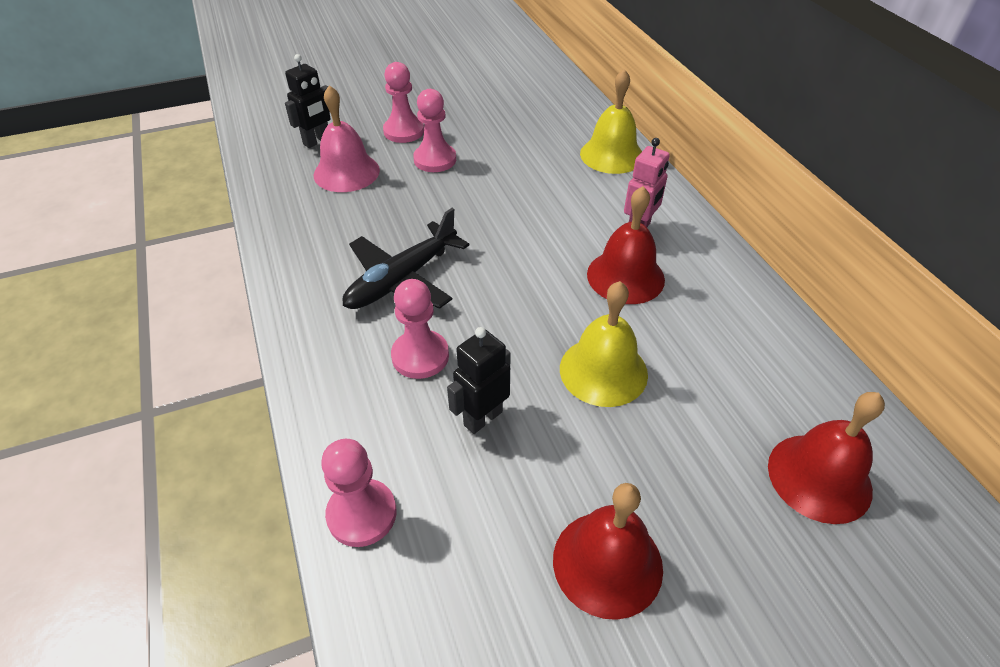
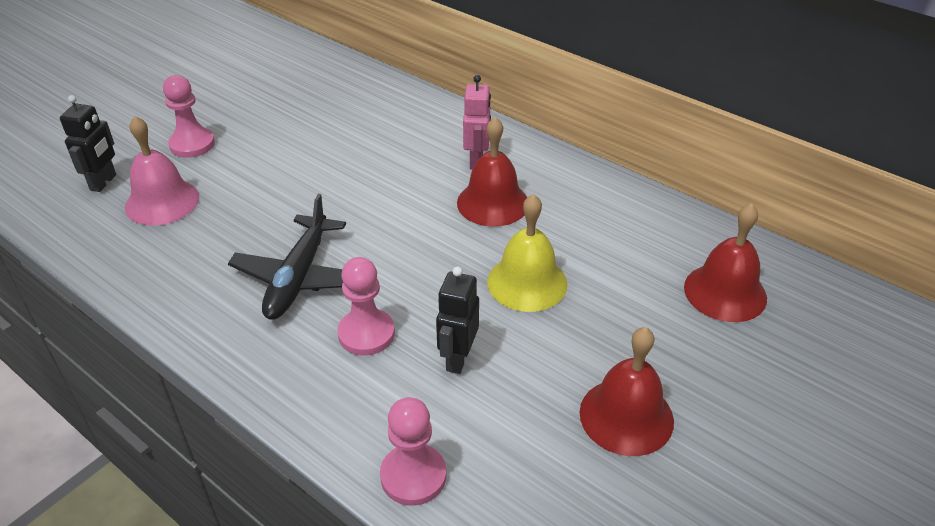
camera: 30 degrees left, 5 degrees down
pink pawn [413,89,456,172] -> none
yellow bell [580,69,642,174] -> none

